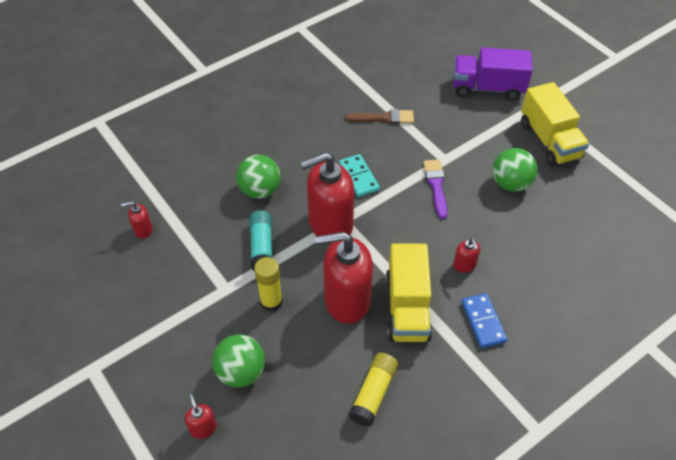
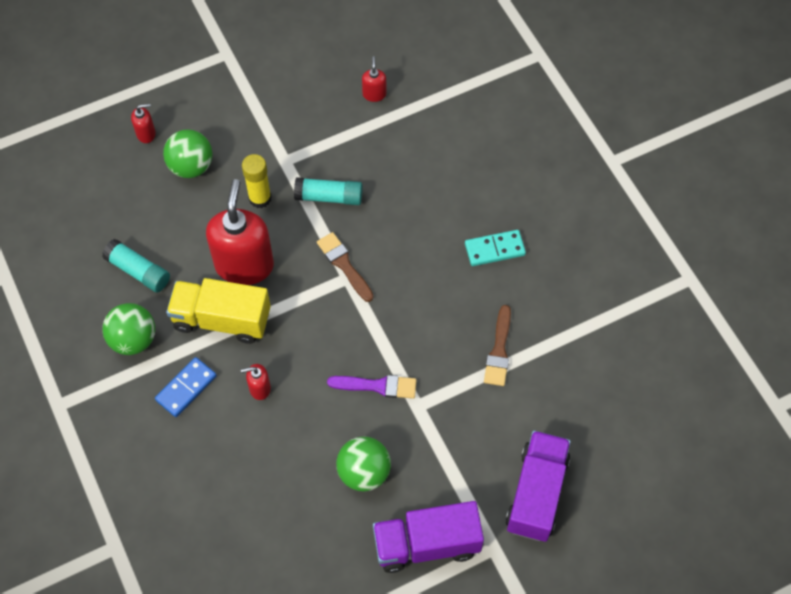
camera: 100 degrees right, 10 degrees up
green ball [236,155,280,199] -> green ball moved to [102,303,155,355]
red soap dispenser [300,152,354,244] -> brown brush [317,232,374,302]
turquoise domino [339,154,380,197] -> turquoise domino moved to [465,230,526,266]
yellow glue stick [349,353,398,427] -> turquoise glue stick [102,239,170,292]
blue domino [461,293,507,348] -> blue domino turned 45 degrees counterclockwise [155,357,217,417]
yellow truck [521,82,589,166] -> purple truck [373,501,484,573]

